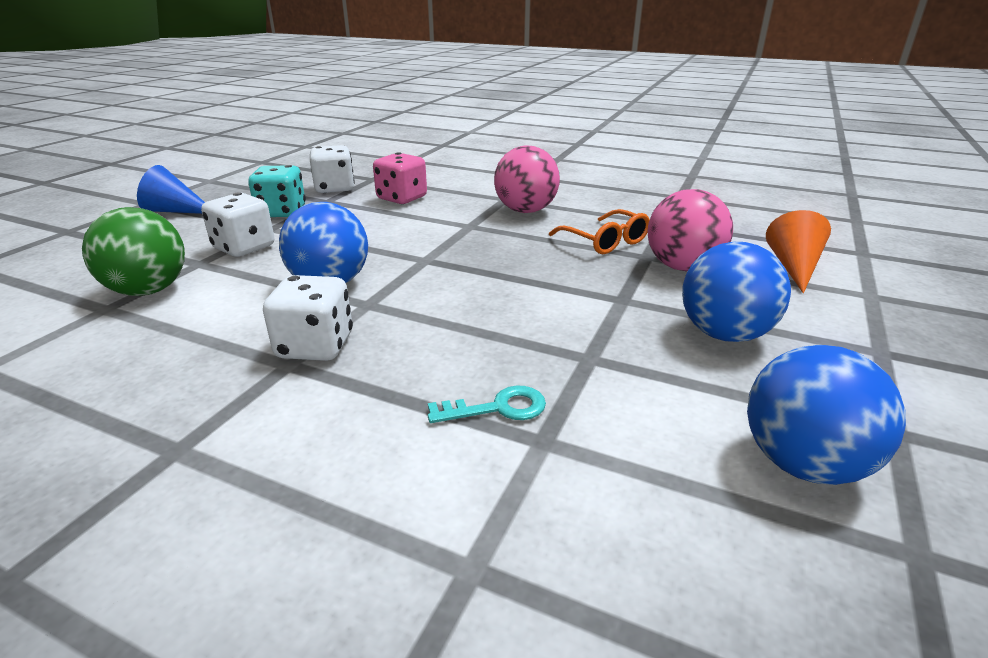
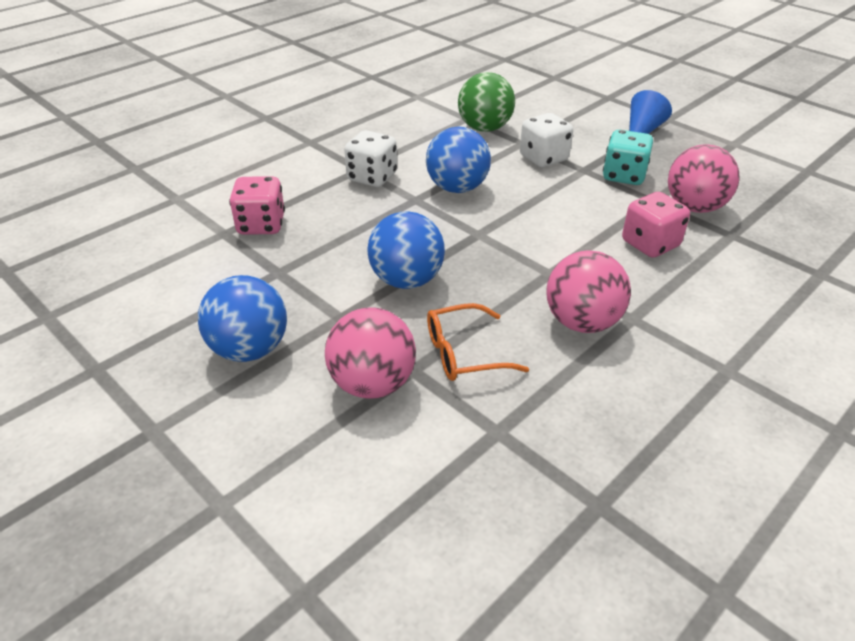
camera: 110 degrees right, 10 degrees up
white dice [310,145,355,193] -> pink ball [668,144,740,213]
turquoise key [428,386,546,423] -> pink dice [229,176,285,235]
blue ball [747,345,906,485] -> blue ball moved to [367,211,445,289]
orange cone [766,210,831,293] -> none

